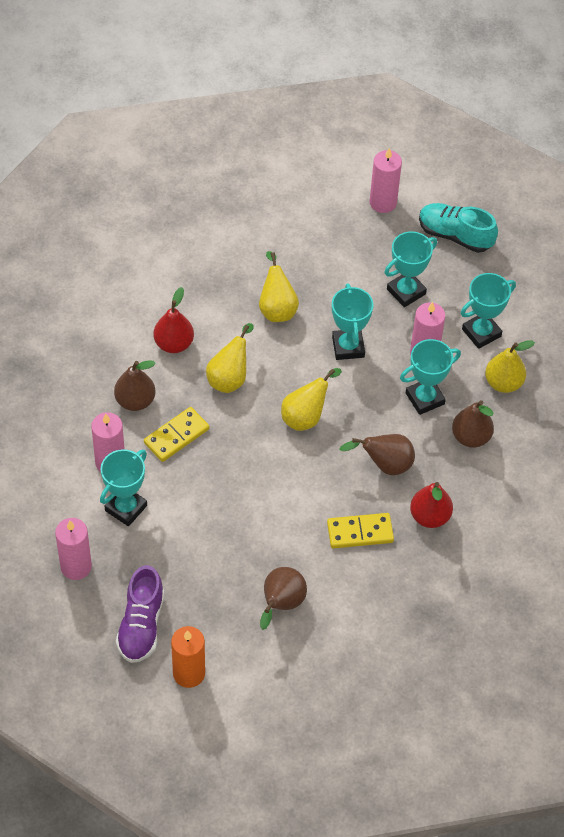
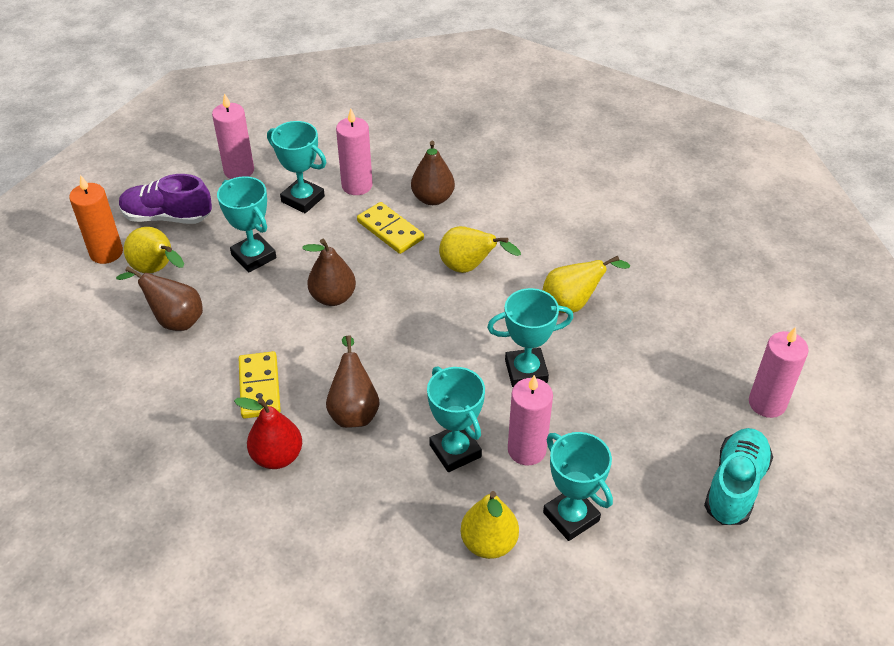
camera: 90 degrees right, 10 degrees down
red pear [154,287,194,353] -> none
yellow pear [281,368,342,431] -> yellow pear moved to [124,227,184,273]
turquoise trophy [385,231,437,307] -> turquoise trophy moved to [217,176,276,272]
brown pear [452,400,494,447] -> brown pear moved to [302,239,356,306]

